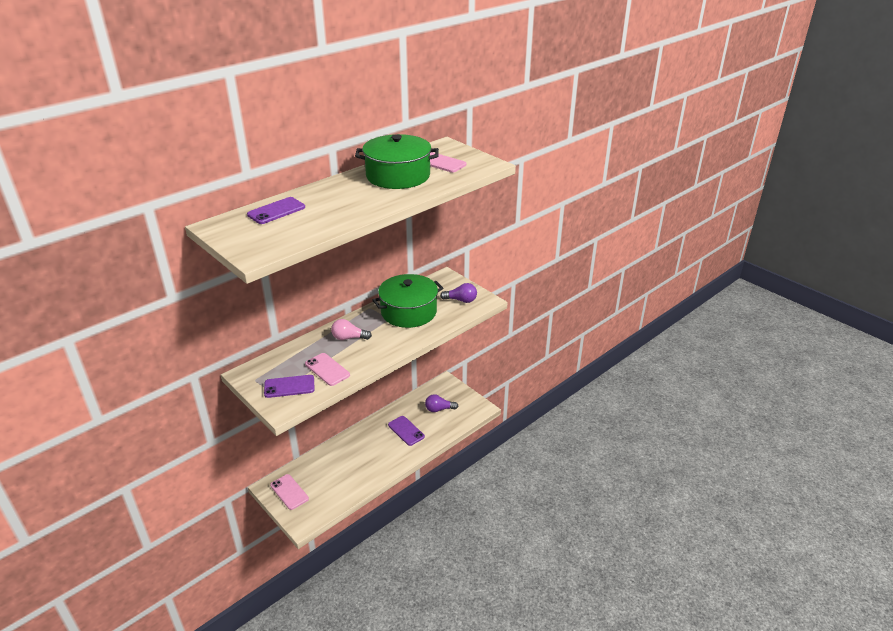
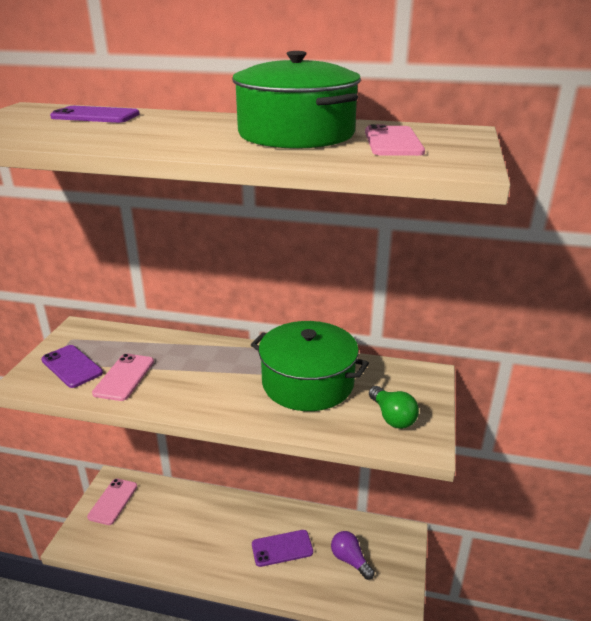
camera: 55 degrees right, 5 degrees down
pink light bulb [331,319,372,340] -> none
purple phone [388,416,425,446] -> purple phone turned 60 degrees clockwise [252,530,313,567]
purple light bulb [440,283,477,303] -> green light bulb [369,386,419,429]

